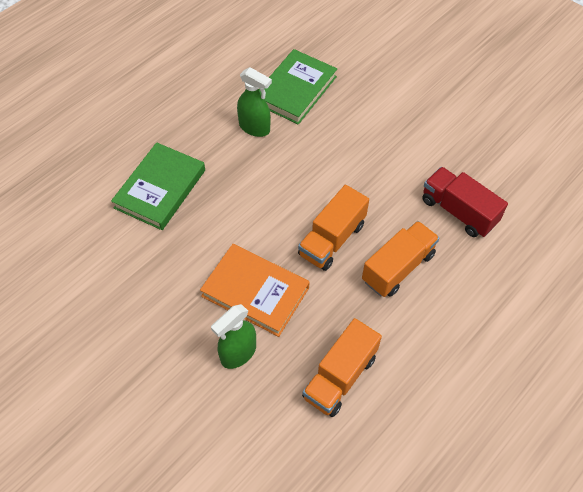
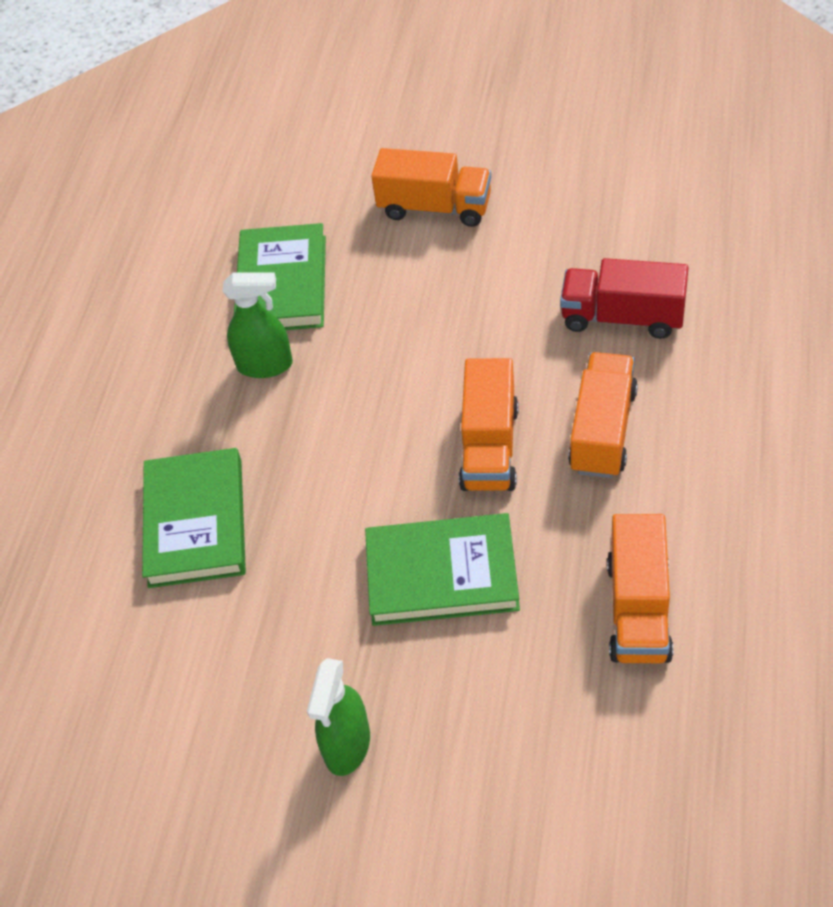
camera: 25 degrees left, 5 degrees down
orange book [200,244,310,337] -> green book [365,513,520,626]
green spray bottle [211,304,256,369] -> green spray bottle moved to [307,658,370,776]
none -> orange truck [371,148,491,227]

